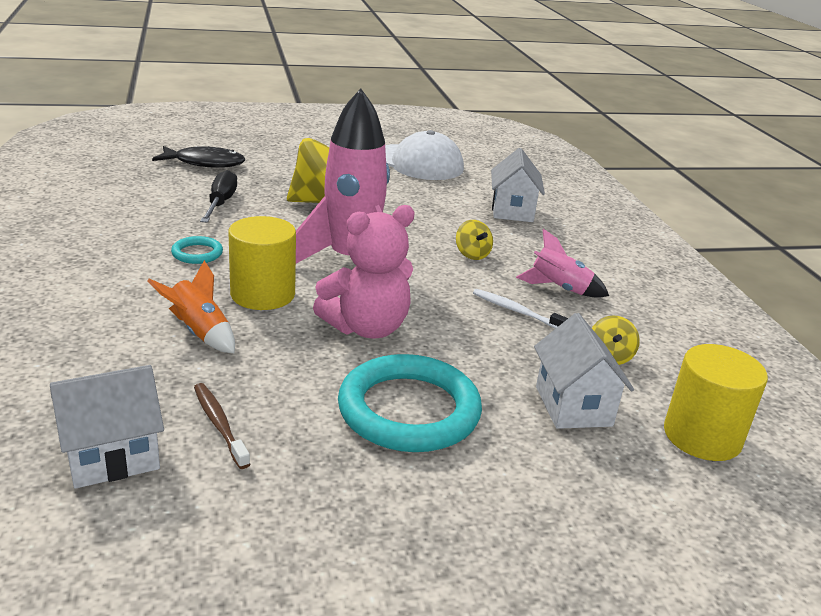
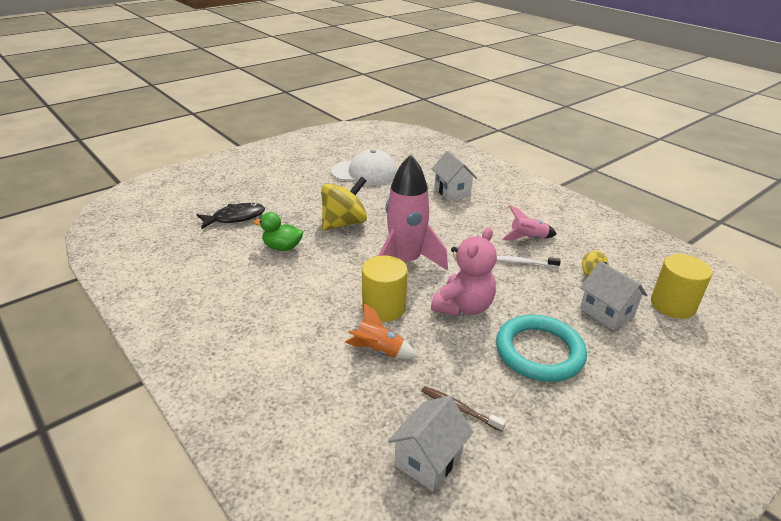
camera: 25 degrees left, 5 degrees up
turquoise ring [171,236,223,264] -> none
black screwdriver [200,170,237,223] -> green duck [254,212,303,251]
yellow spinning top [456,220,493,260] -> none

